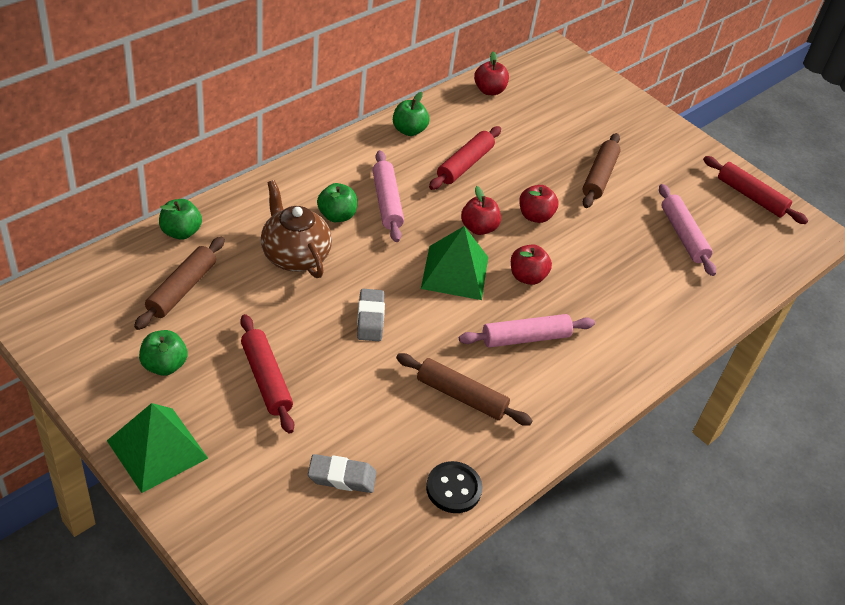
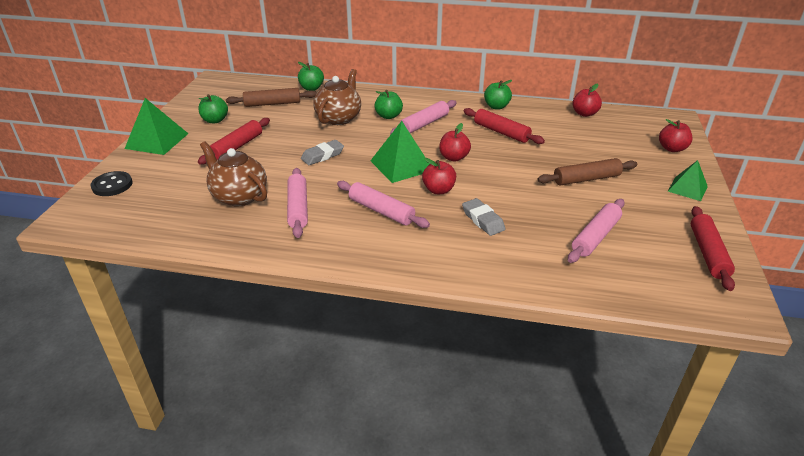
camera: 60 degrees right, 10 degrees down
grey eraser [308,454,377,493] -> grey eraser moved to [462,198,505,236]
brown rolling pin [396,353,533,426] -> pink rolling pin [287,168,308,238]
black button [426,461,483,513] -> black button moved to [90,171,133,196]
red rolling pin [429,126,501,190] -> red rolling pin turned 45 degrees clockwise [463,108,545,144]
red apple [519,185,558,223] -> red apple moved to [659,119,692,152]
none -> brown teapot [200,141,267,207]
none -> green pyramid [668,160,708,201]

